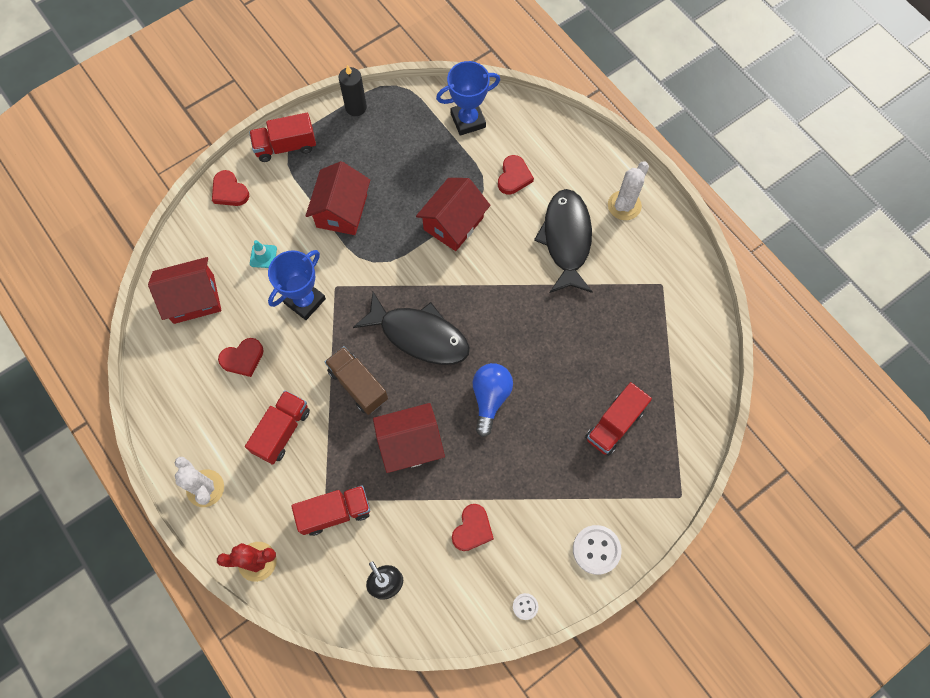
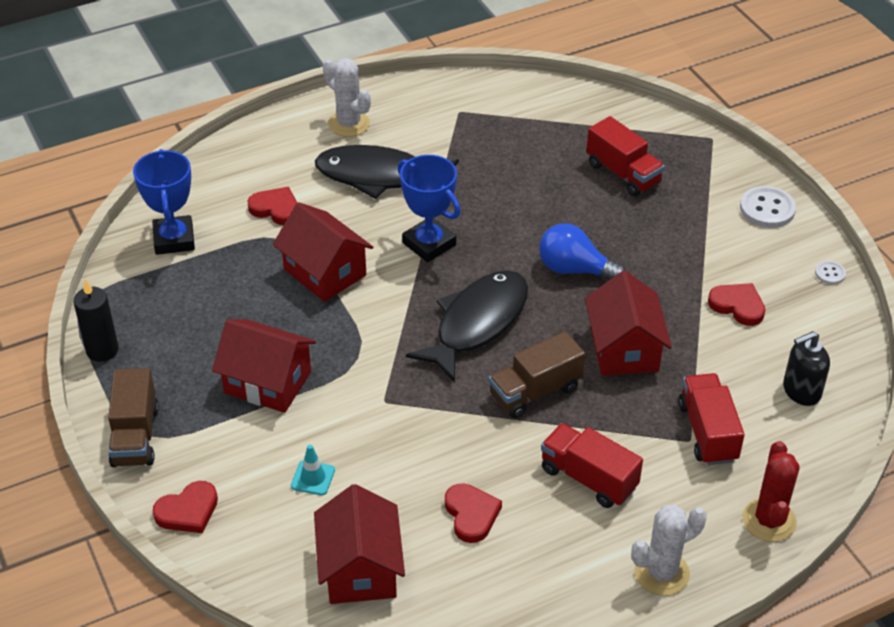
camera: 80 degrees left, 25 degrees down
red truck [249,113,316,162] -> brown truck [108,368,159,467]
blue trophy [268,250,326,320] -> blue trophy moved to [398,155,461,262]

